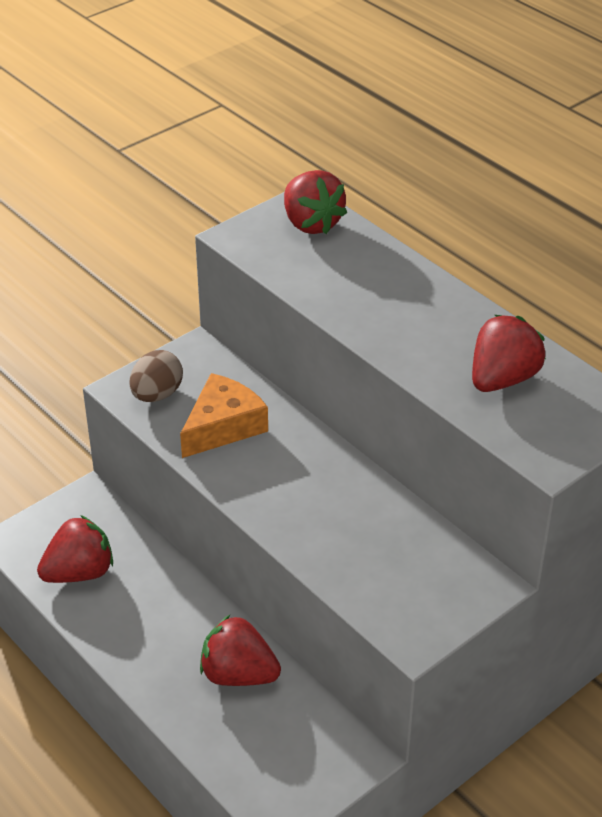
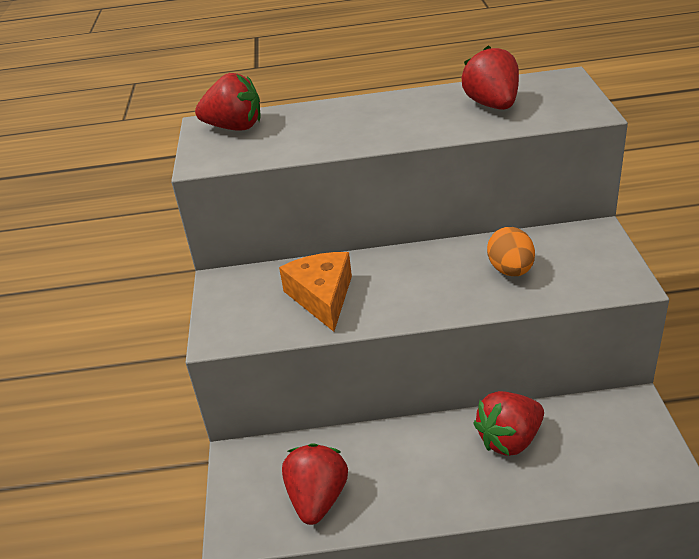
camera: 50 degrees left, 5 degrees down
brown egg [129,350,183,402] -> none
none -> orange egg [487,227,535,276]

